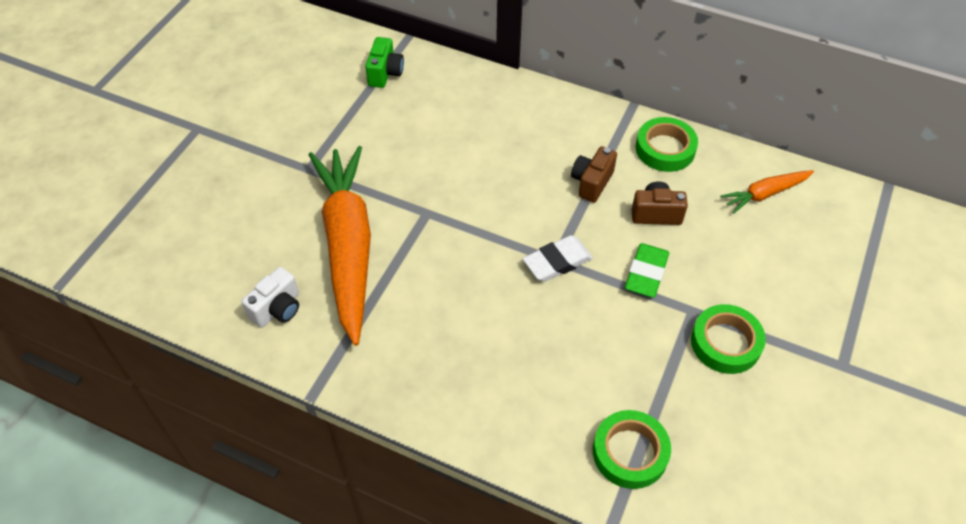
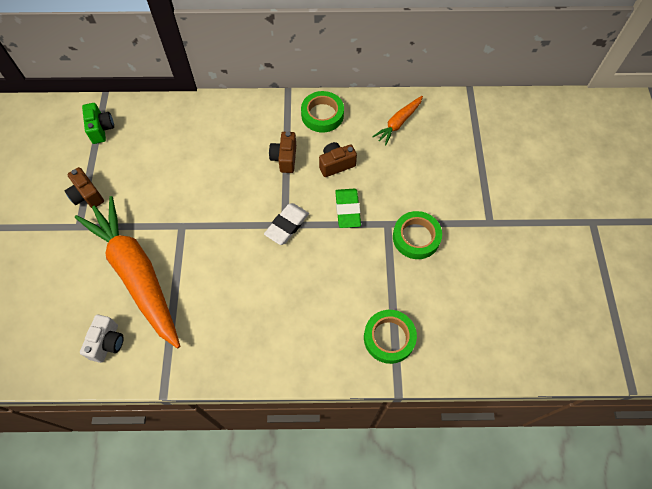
camera: 25 degrees left, 10 degrees up
none -> brown camera [65,167,104,208]

